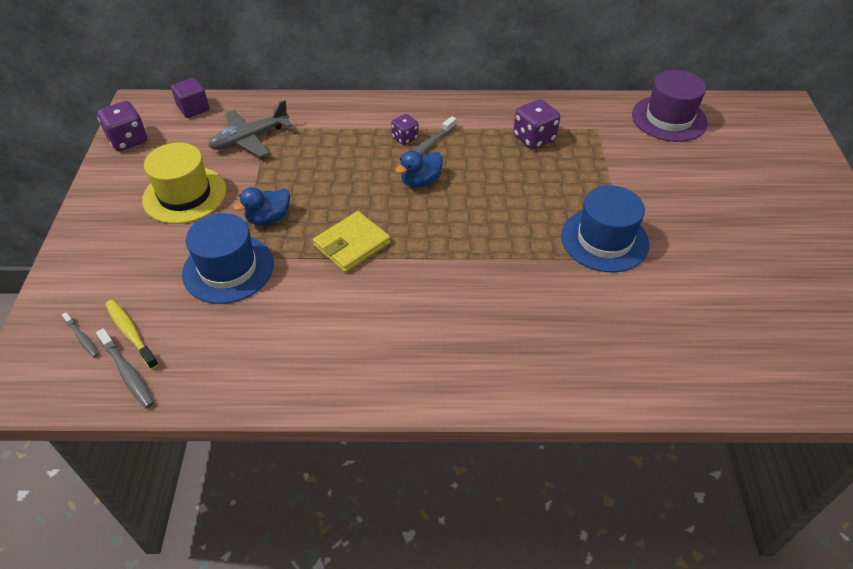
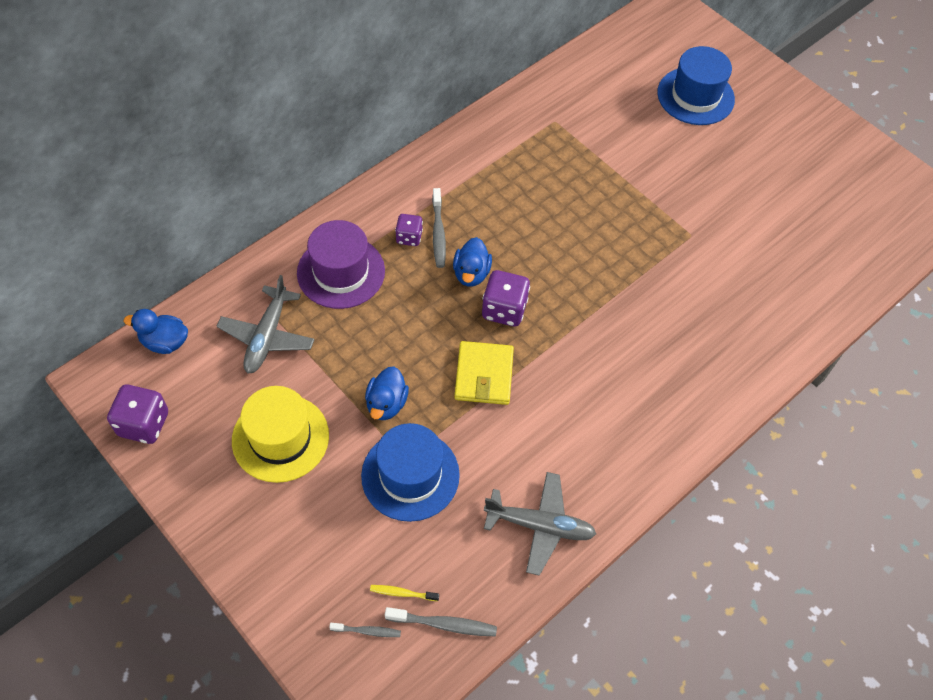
camera: 45 degrees left, 10 degrees up
yellow toothbrush [105,300,159,370] -> yellow toothbrush [370,585,439,601], size x0.63
purple cube [171,78,210,118] -> blue duck [124,309,188,354]
purple dice [513,99,560,149] -> purple dice moved to [482,270,530,326]
blue hat [561,185,649,272] -> blue hat moved to [657,46,735,125]
purple hat [632,70,708,142] -> purple hat moved to [297,220,385,309]
none -> grey plane [484,472,596,576]

